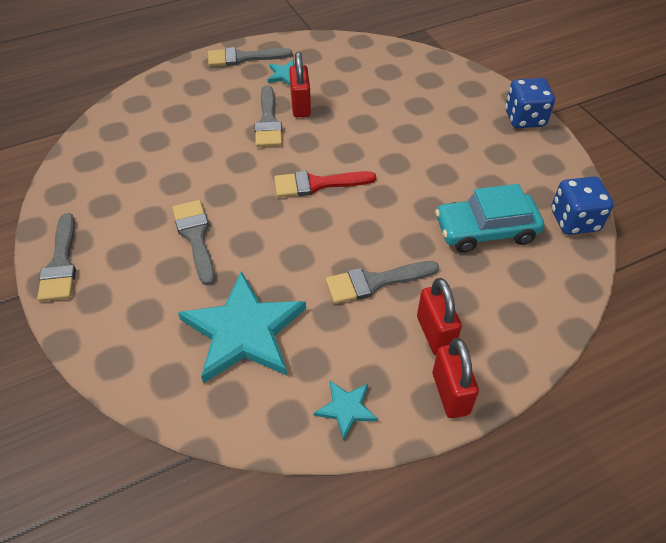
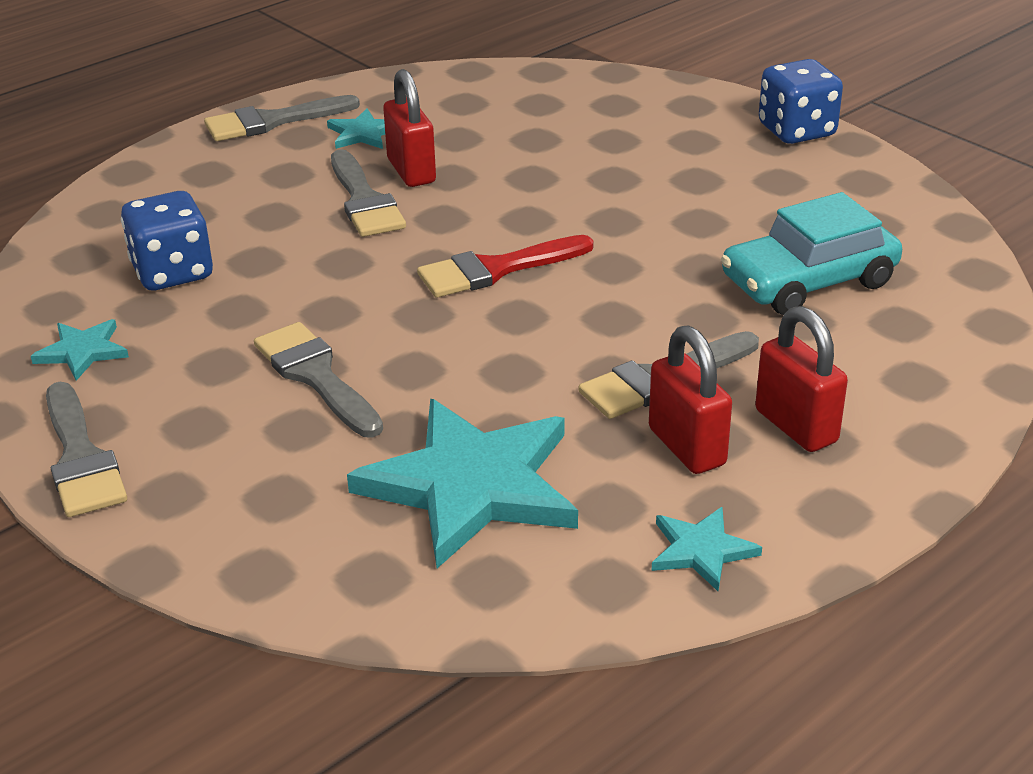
camera: 15 degrees left, 15 degrees down
red padlock [433,338,479,418] -> red padlock moved to [649,325,732,474]
blue dice [551,177,614,235] -> blue dice moved to [121,191,213,290]
none -> turquoise star [31,319,129,381]

